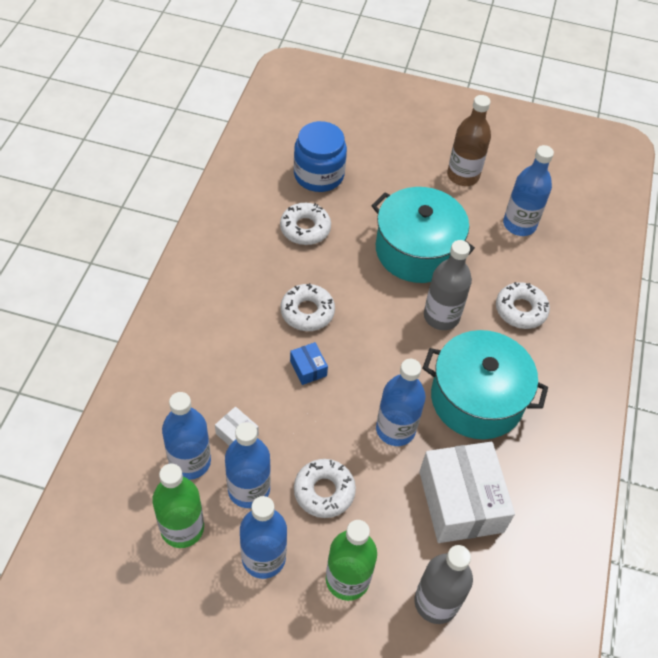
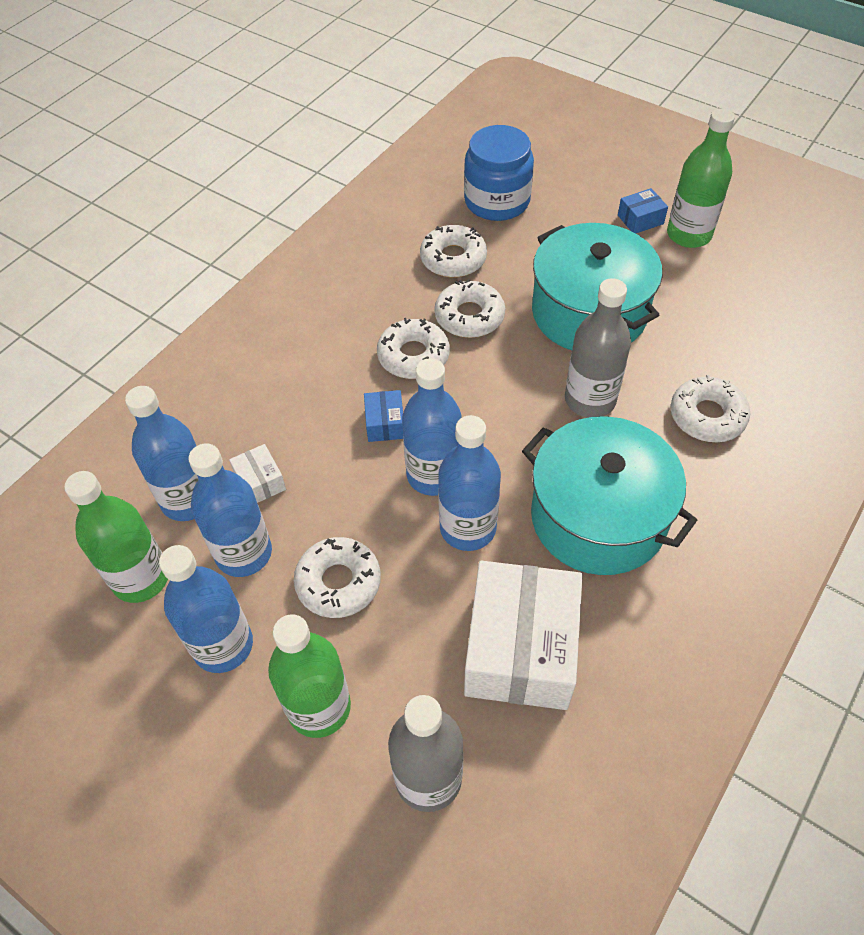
camera: 25 degrees right, 0 degrees up
brown bottle [447,95,491,186] -> green bottle [667,108,735,248]
blue bottle [503,145,554,236] -> blue bottle moved to [402,358,462,496]
none -> white donut [434,279,505,338]
none -> blue box [618,188,668,233]

